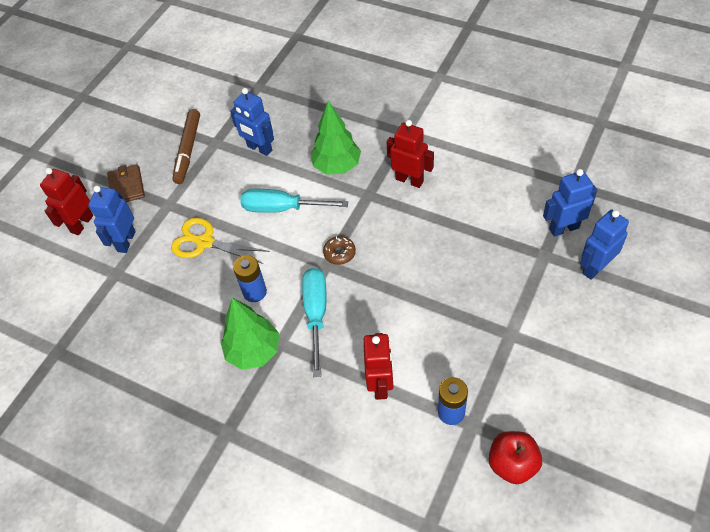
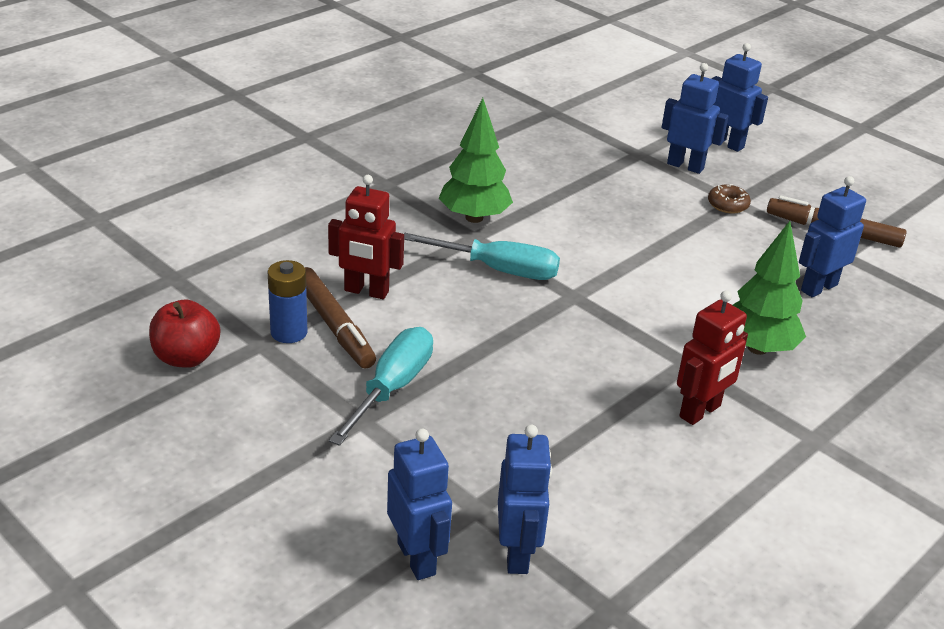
camera: 100 degrees right, 20 degrees down
red robot [40,168,93,235] -> blue robot [712,43,768,152]
brown wallet [107,164,145,202] -> none
yellow scissors [171,218,270,264] -> none
blue battery [233,255,267,302] -> none
turquoise screwdriver [240,189,348,213] -> turquoise screwdriver moved to [329,327,433,446]
brown donut [323,236,356,265] -> brown donut moved to [708,184,751,214]
none -> brown marker [304,267,376,369]

